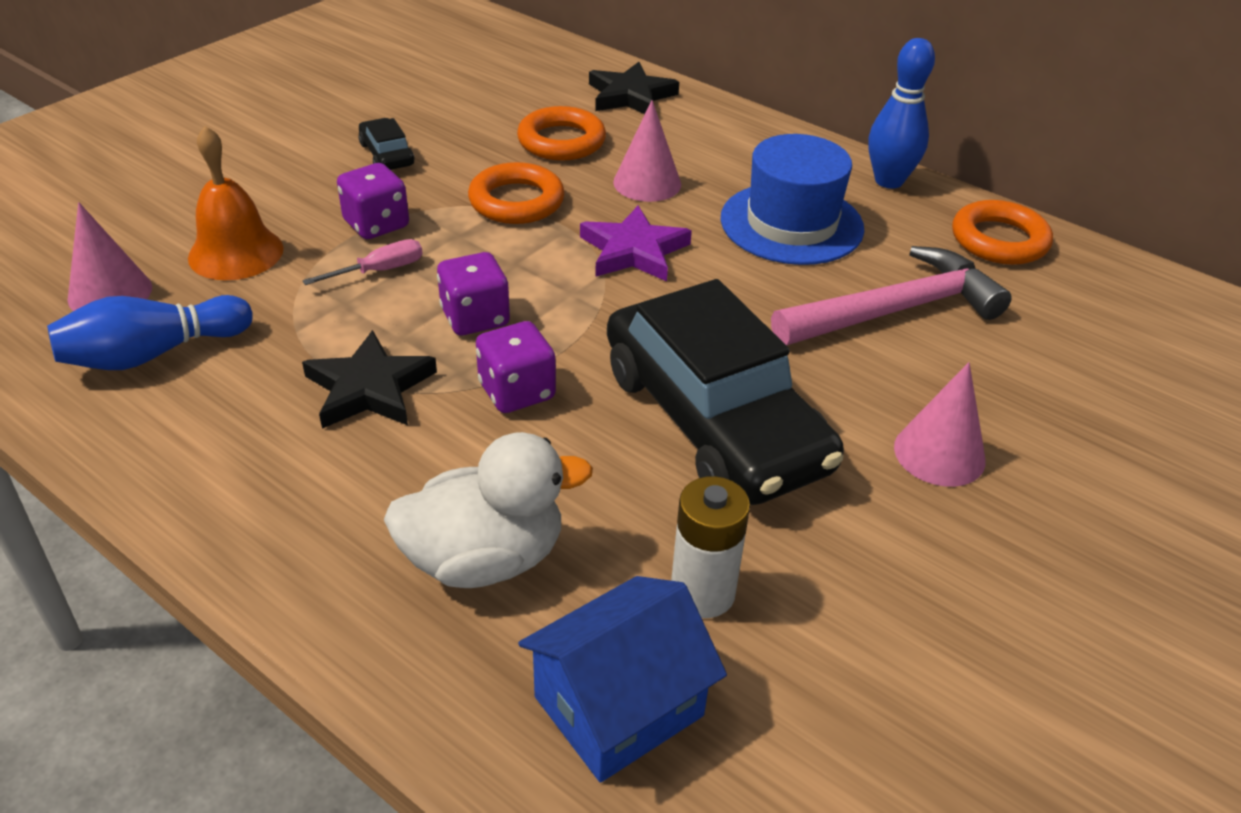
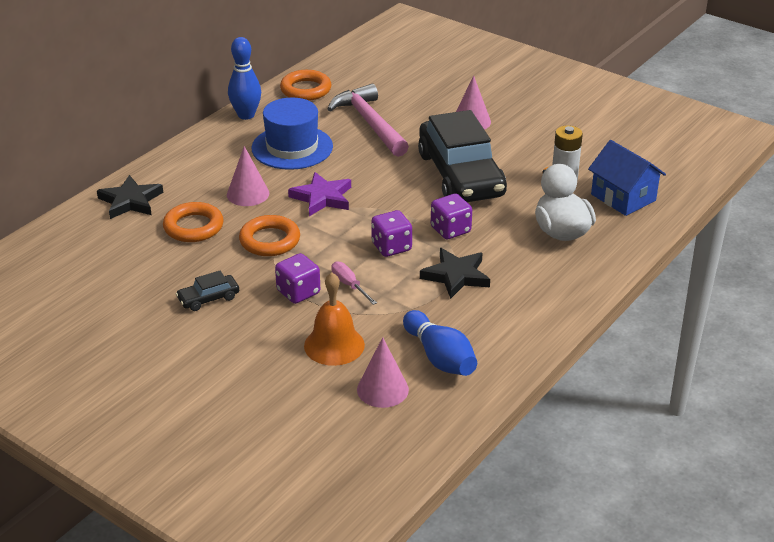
camera: 90 degrees left, 5 degrees down
black car [607,279,844,505] -> black car turned 105 degrees clockwise [418,110,507,202]

